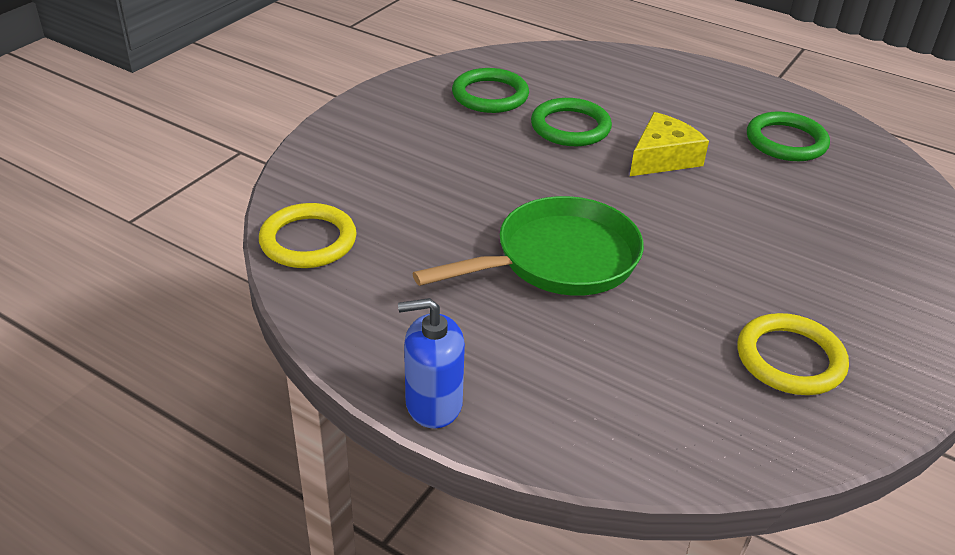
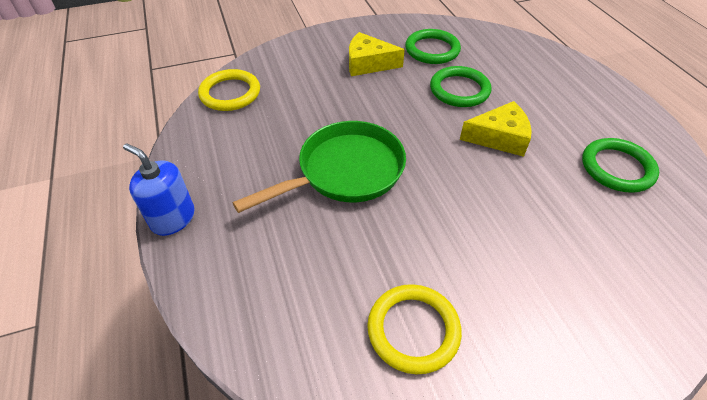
camera: 40 degrees right, 10 degrees up
green pan [413,196,644,296] -> green pan turned 45 degrees counterclockwise [233,121,406,213]
none -> yellow cheese [349,32,405,76]

